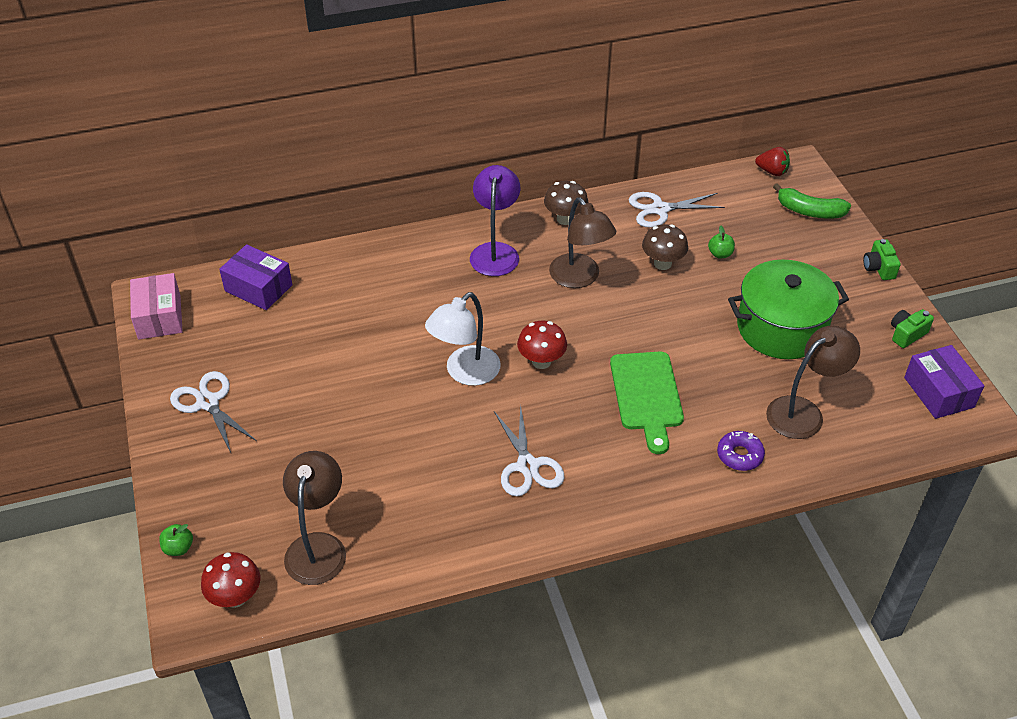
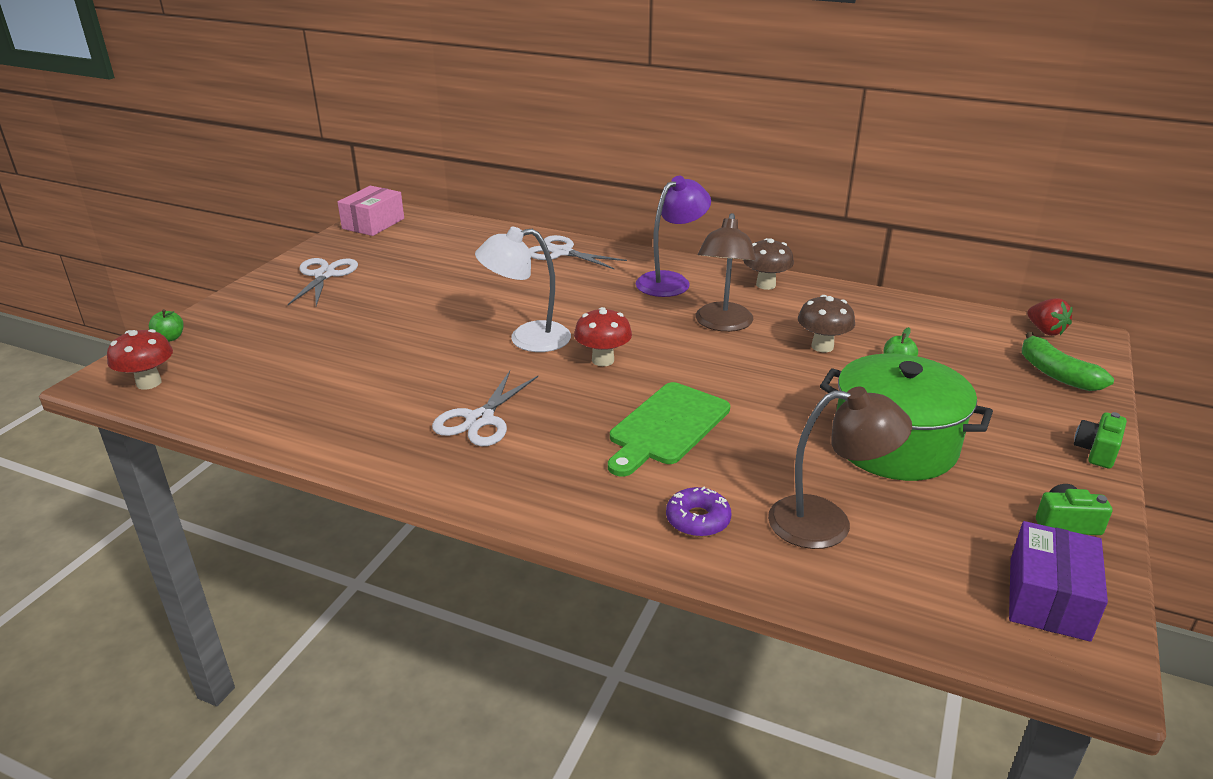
camera: 40 degrees right, 15 degrees down
purple box [219,244,292,310] -> none
brown lamp [283,451,346,585] -> none
white scissors [629,192,725,228] -> white scissors moved to [529,235,627,270]

